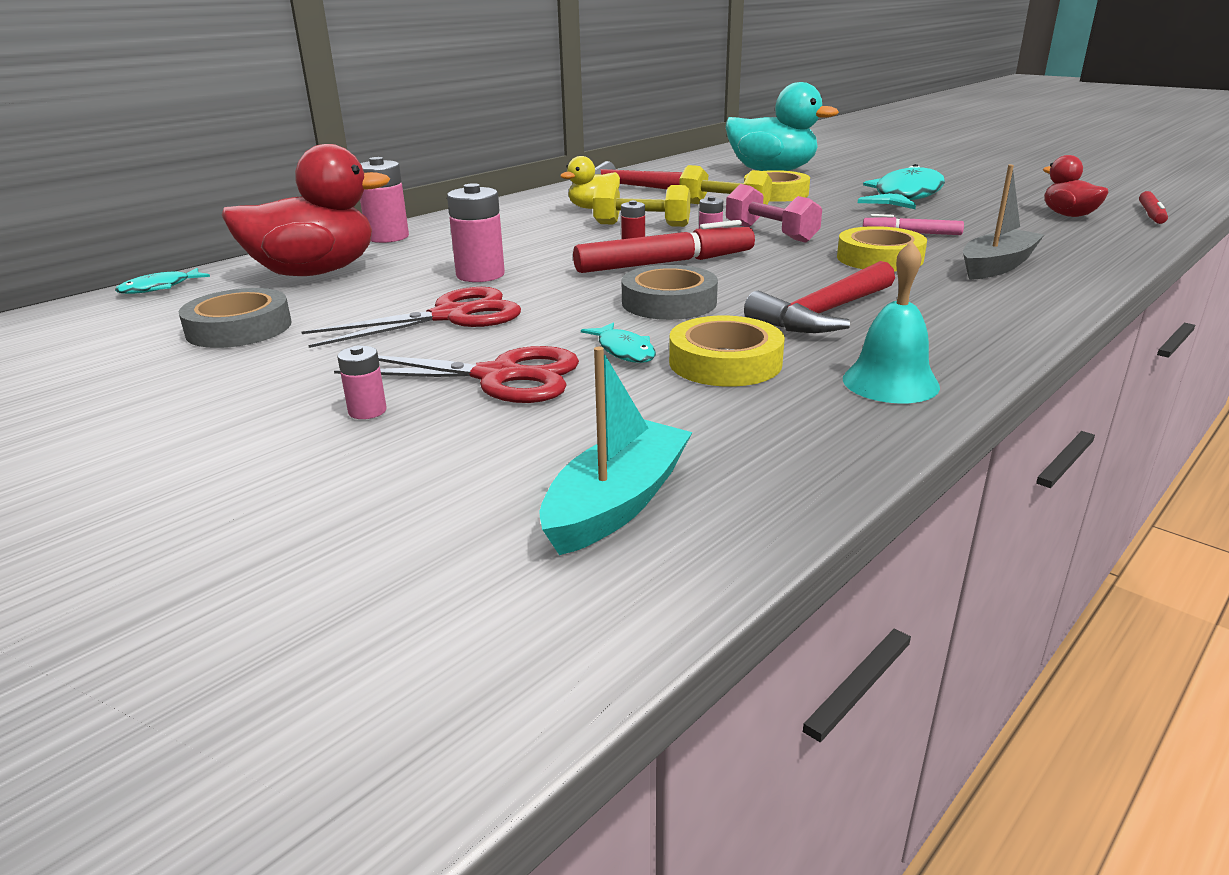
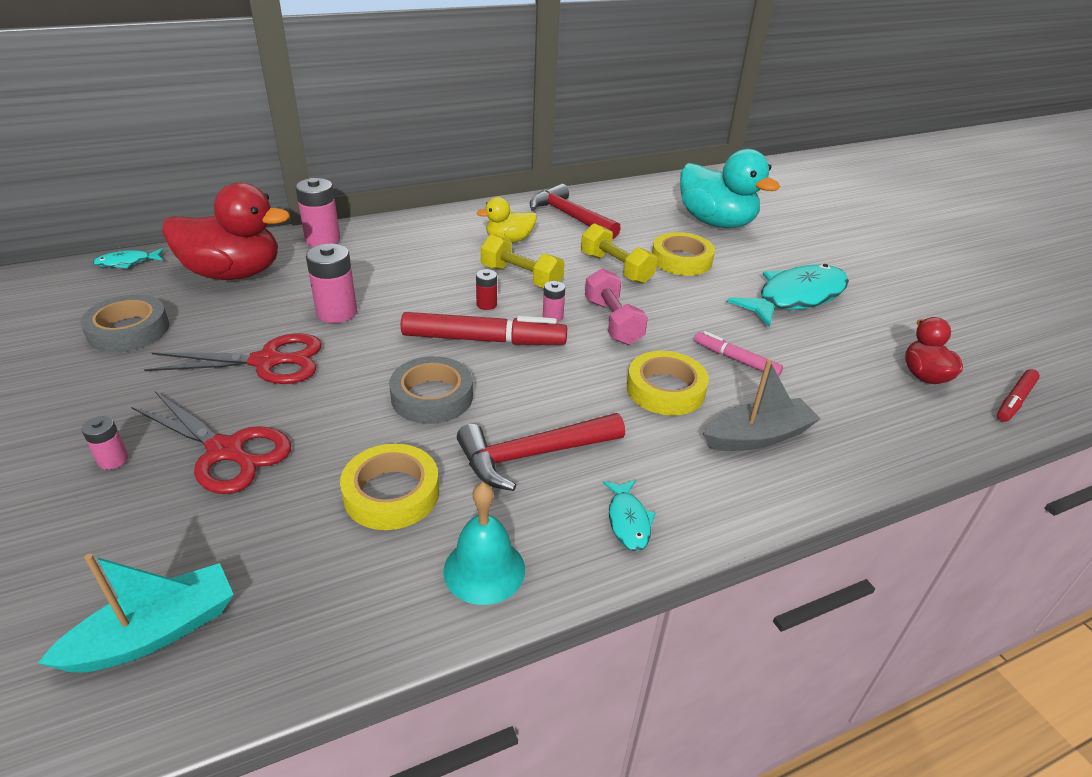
camera: 20 degrees right, 10 degrees up
turquoise fish [581,322,656,363] -> turquoise fish moved to [603,480,656,551]

